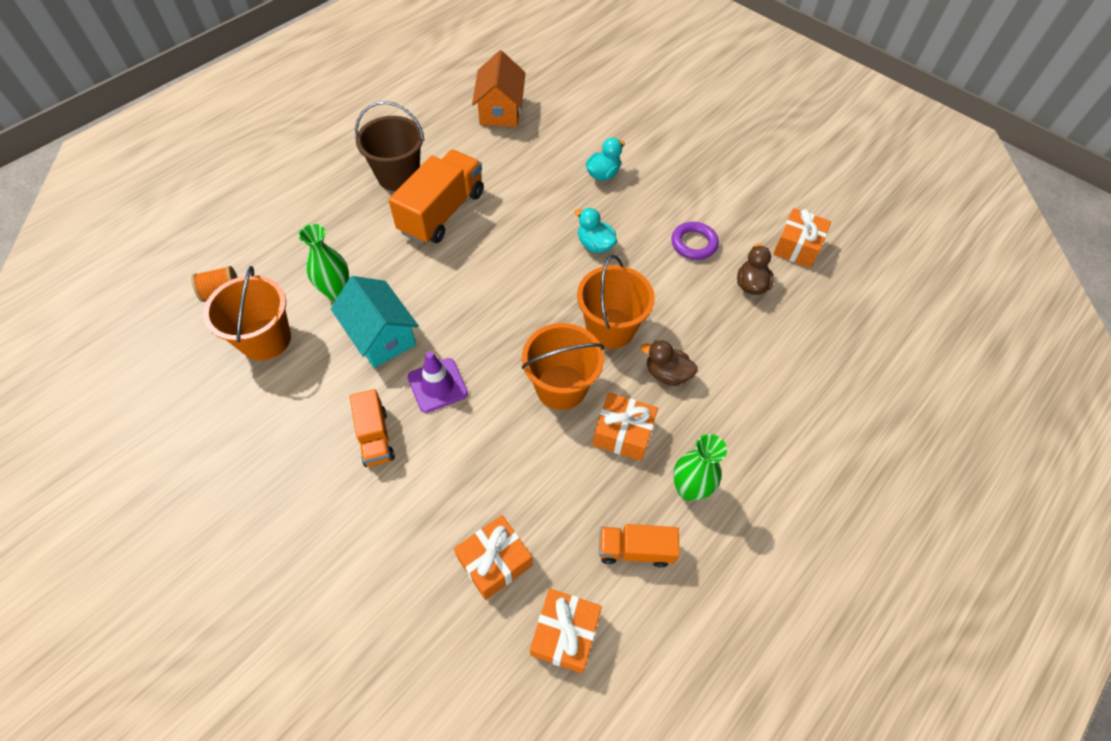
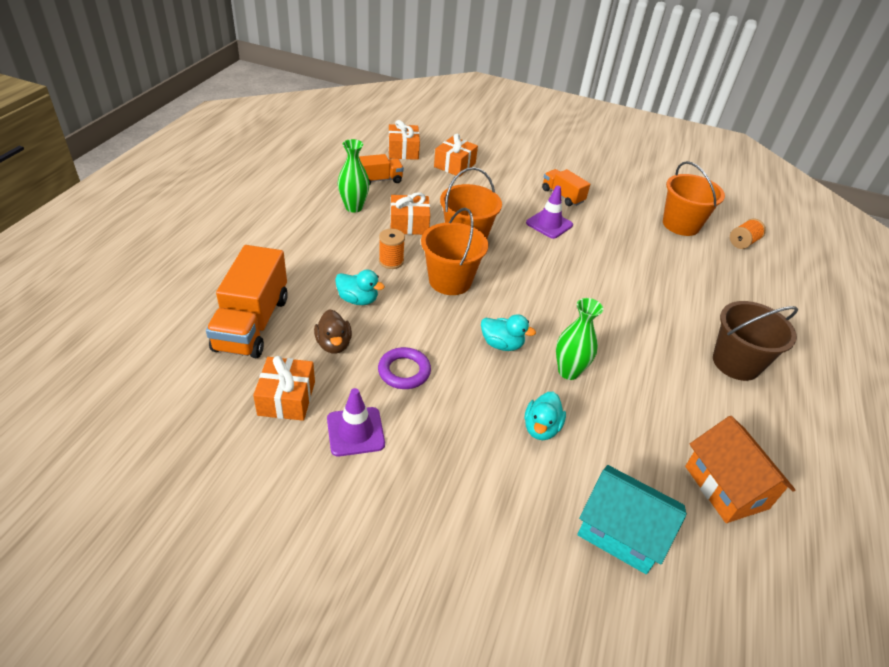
camera: 155 degrees right, 15 degrees down
green vase [299,224,349,301] -> green vase moved to [556,298,603,380]
turquoise house [331,276,419,368] -> turquoise house moved to [577,465,687,574]
orange truck [389,150,484,245] -> orange truck moved to [206,245,288,358]
brown duck [641,340,698,386] -> orange spool [379,229,405,269]
none -> purple traffic cone [327,388,385,456]
none -> turquoise duck [335,270,385,305]

